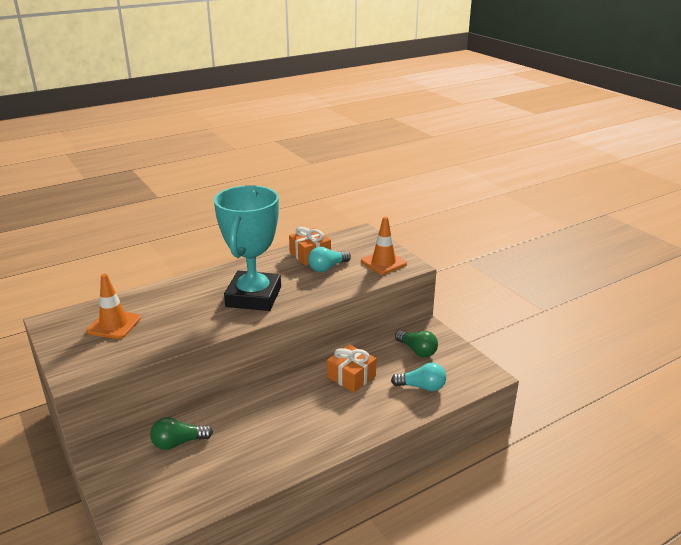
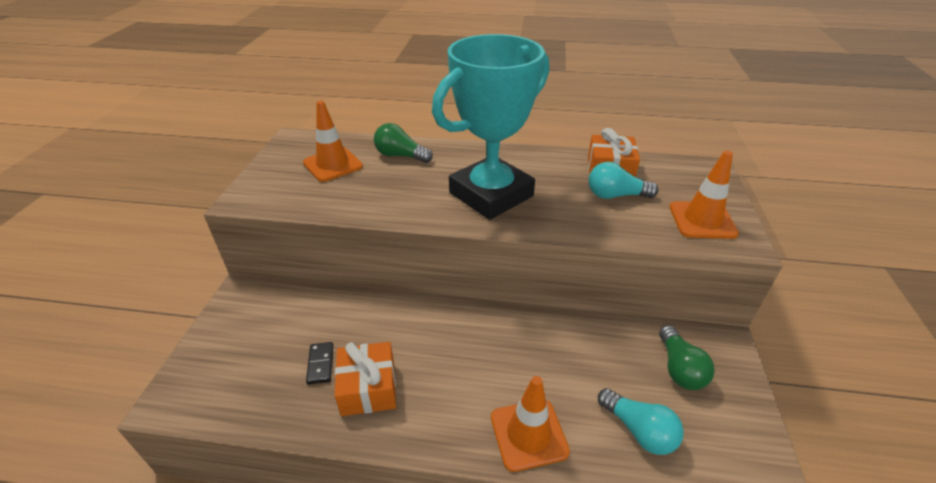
camera: 40 degrees right, 10 degrees up
green light bulb [150,417,213,450] -> green light bulb moved to [374,123,433,163]
orange gift [327,344,377,393] -> orange gift moved to [334,342,396,416]
none -> black domino [306,342,333,385]
none -> orange traffic cone [491,376,570,472]

